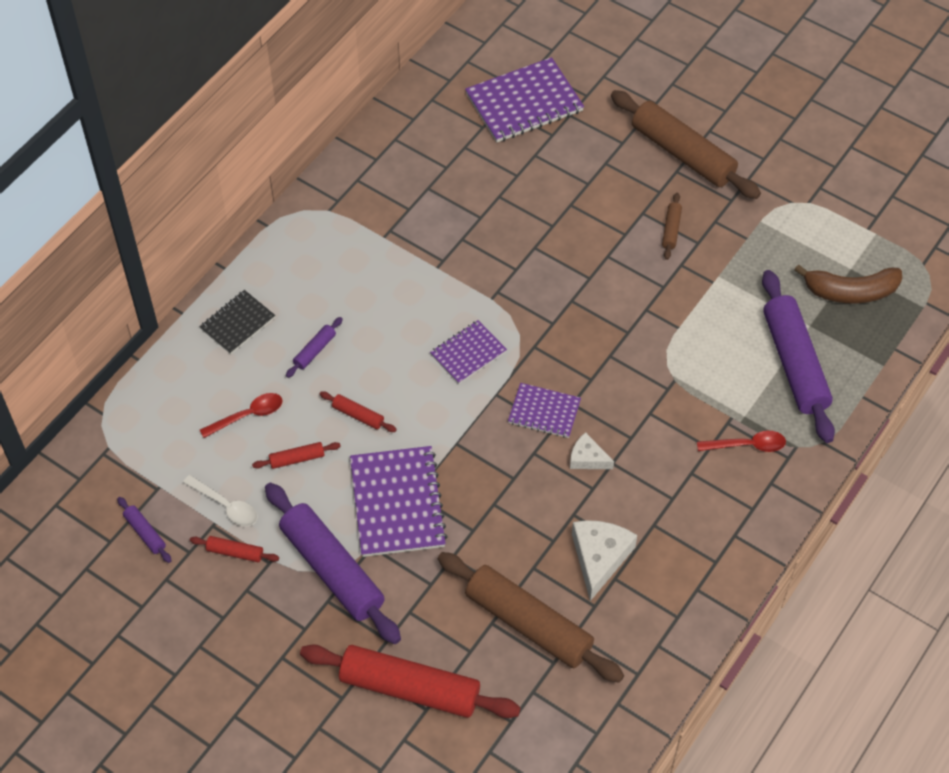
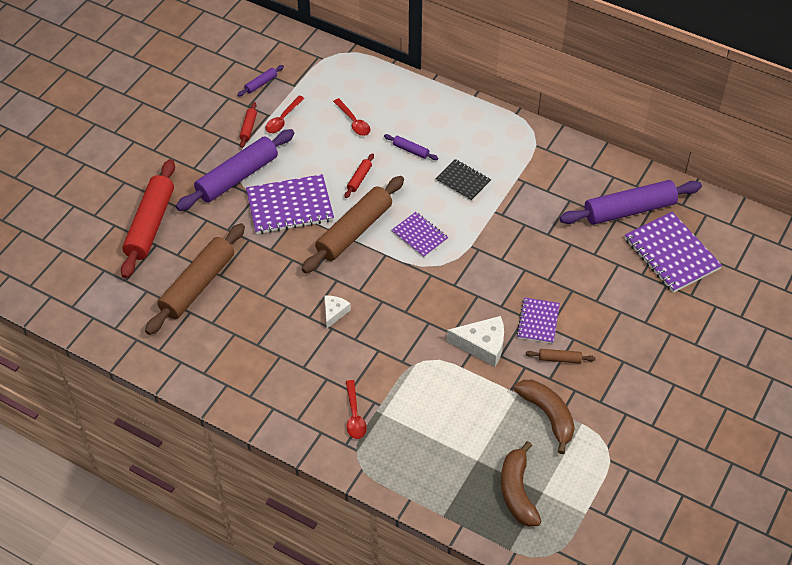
camera: 85 degrees right, 5 degrees down
white spoon [183,475,258,526] -> red spoon [266,96,305,133]
black notebook [199,290,275,354] -> black notebook moved to [435,159,491,201]
red rolling pin [252,442,341,469] -> none
purple notebook [508,383,581,438] -> purple notebook moved to [517,297,560,344]
white cheese [572,520,637,601] -> white cheese moved to [447,316,504,367]
brown rolling pin [611,90,761,199] -> brown rolling pin moved to [302,176,404,273]
purple rolling pin [762,270,835,443] -> purple rolling pin moved to [559,180,702,225]
none -> brown banana [514,380,575,454]

